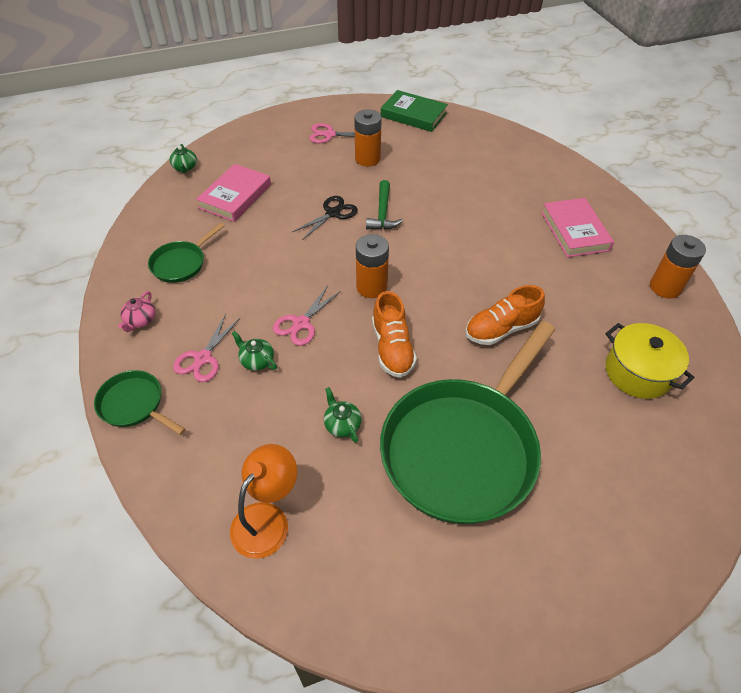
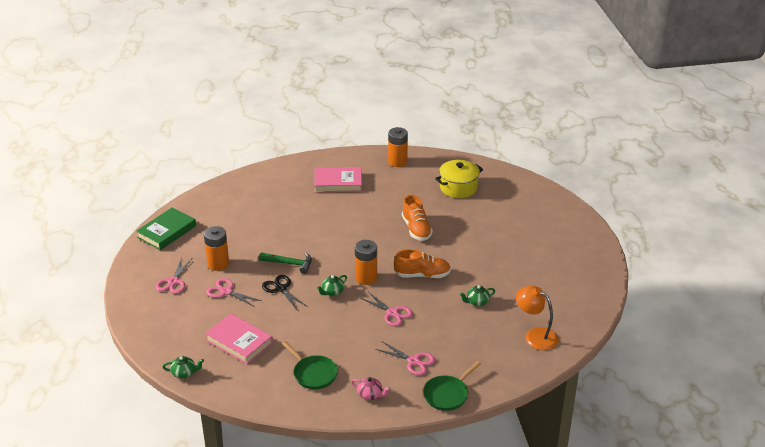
camera: 80 degrees left, 15 degrees down
green teapot [232,331,277,371] -> green teapot moved to [317,275,347,296]
green pan [380,321,556,524] -> none
none -> pink scissors [206,278,262,307]

